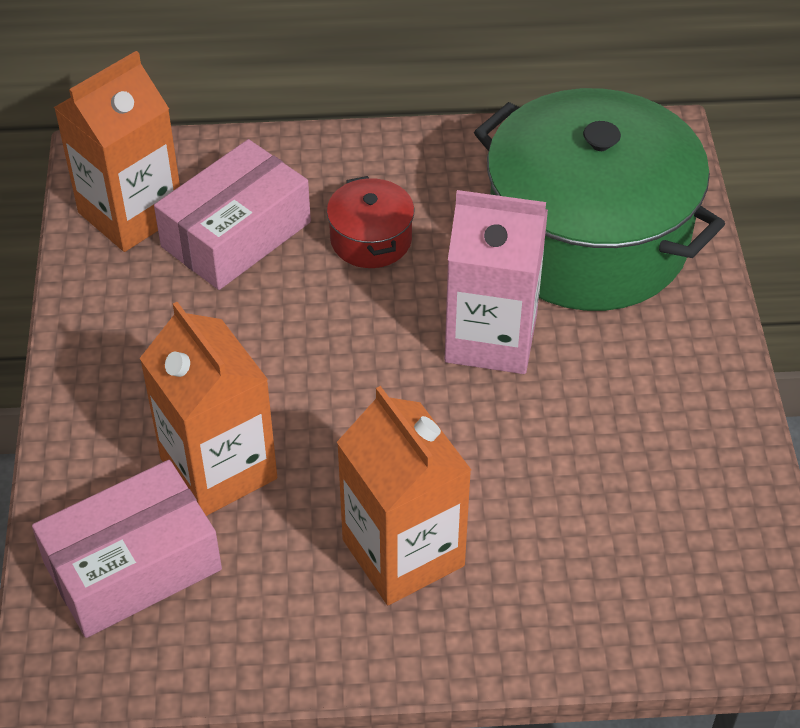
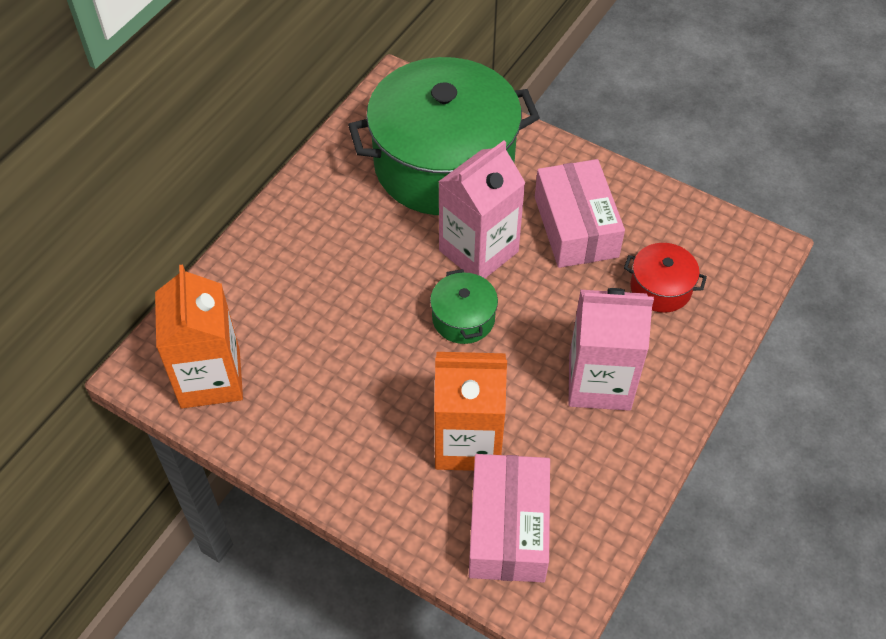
camera: 55 degrees left, 5 degrees up
pink box [154,139,311,290] -> pink box moved to [535,159,625,268]
red pot [327,176,414,268] -> red pot moved to [624,243,707,313]
orange carton [337,386,471,605] -> pink carton [569,288,654,411]
none -> green pot [430,269,498,344]

